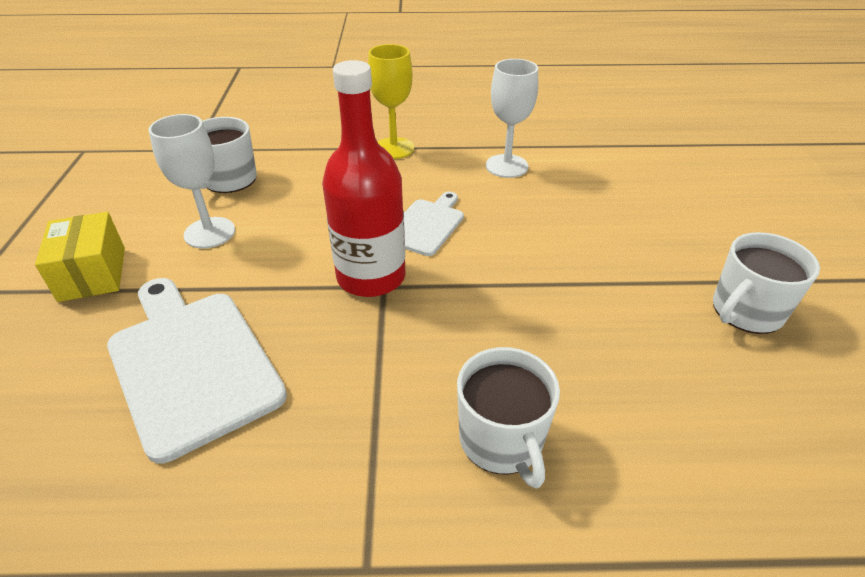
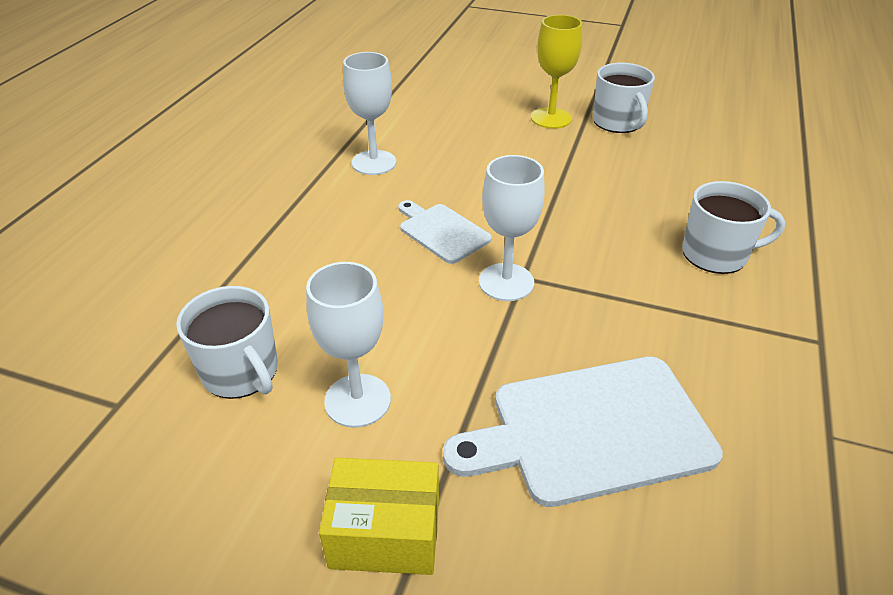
camera: 70 degrees left, 0 degrees up
red bottle [322,60,406,297] -> white goblet [479,155,545,301]
yellow goblet [368,44,414,159] -> yellow goblet moved to [531,15,582,129]

